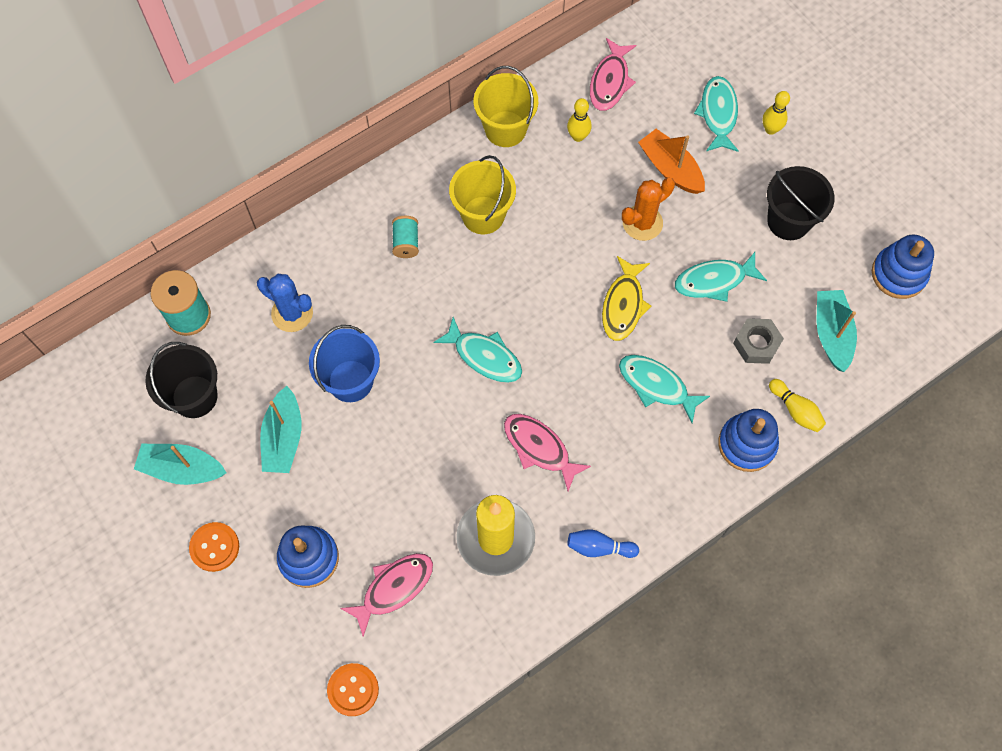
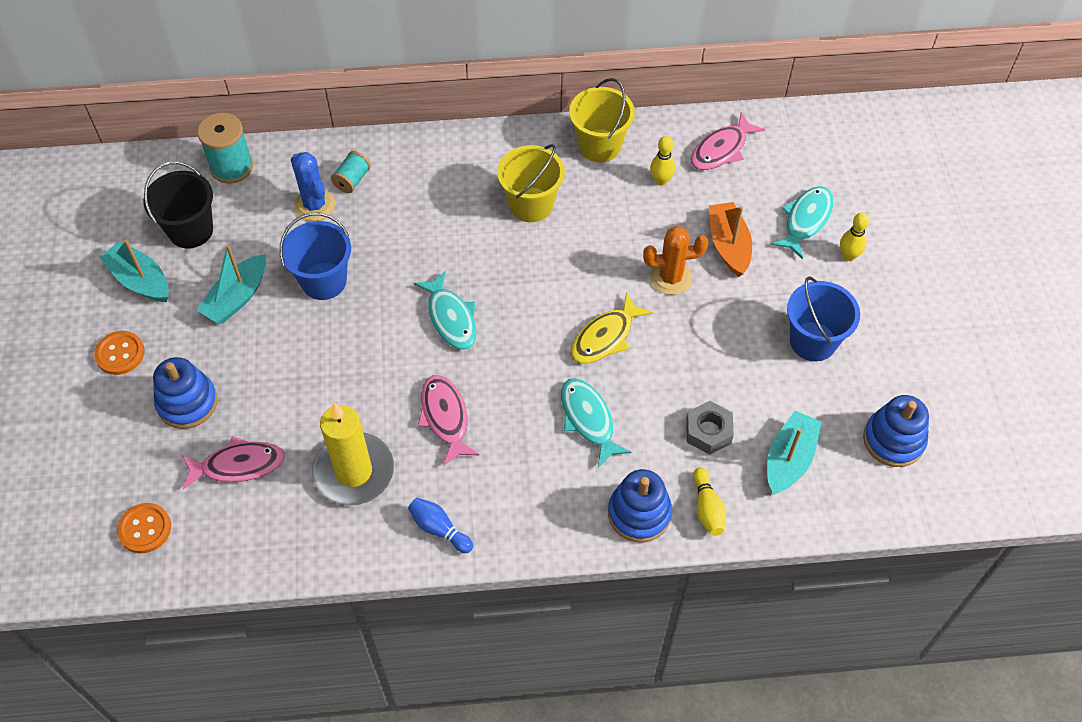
camera: 30 degrees right, 10 degrees down
turquoise spool [392,216,419,258] -> turquoise spool moved to [331,151,371,193]
turquoise fish [675,252,767,302] -> none
black bucket [767,166,835,240] -> blue bucket [787,276,860,361]

